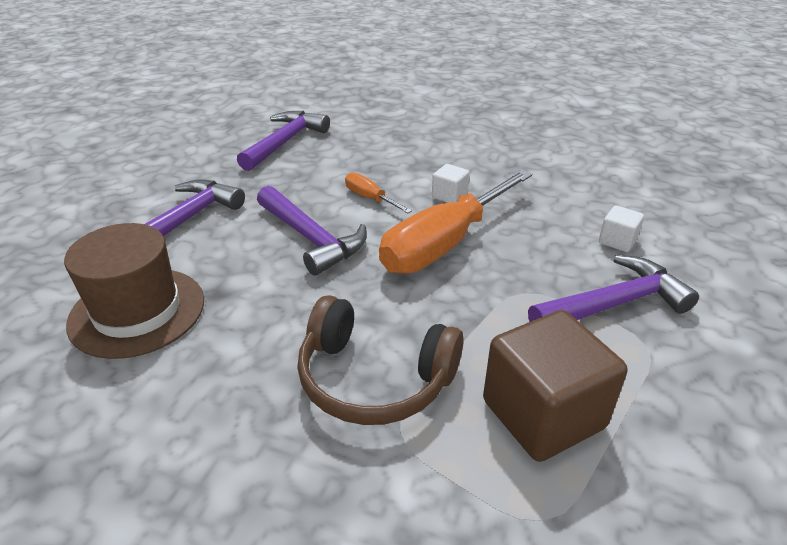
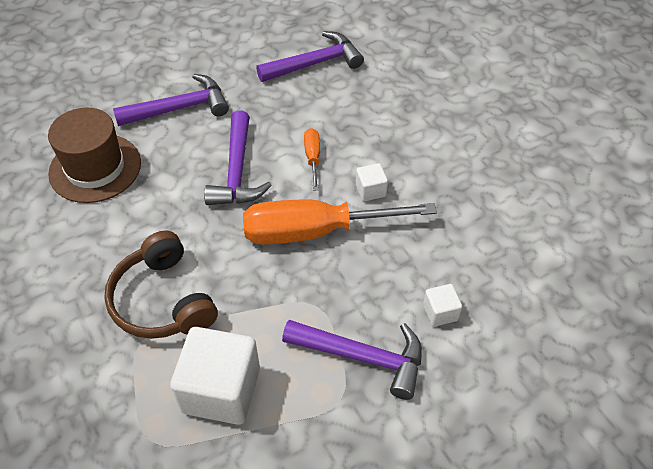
camera: 40 degrees right, 15 degrees up
brown cube [483,310,627,462] -> white cube [170,327,260,425]

